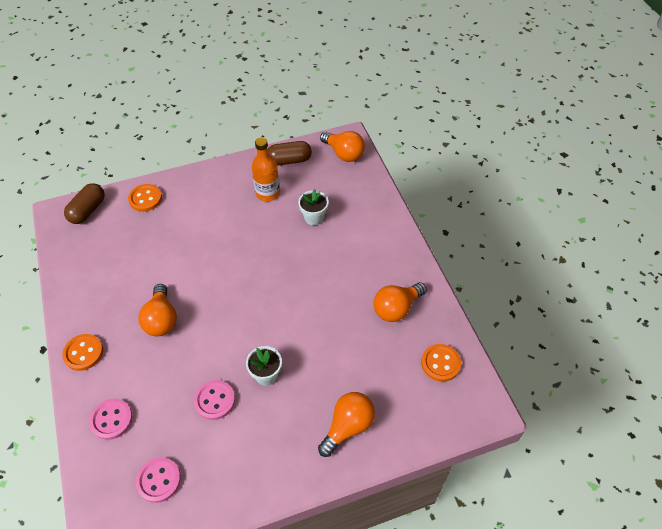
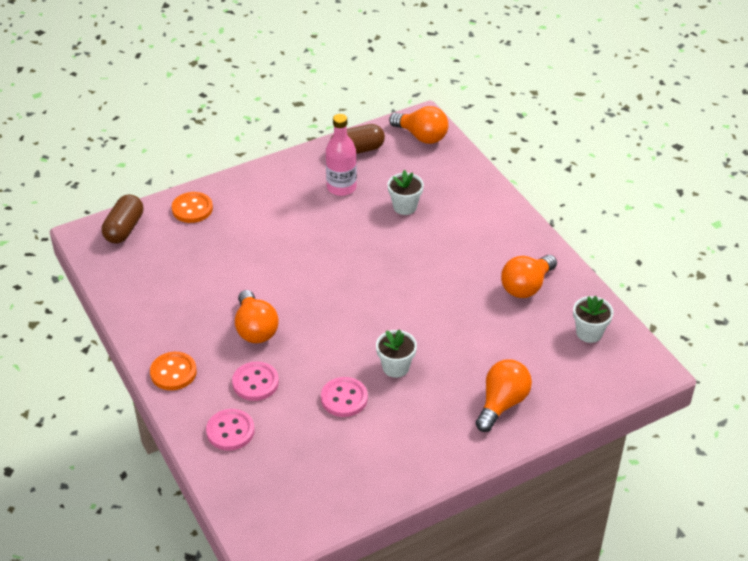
camera: 10 degrees left, 10 degrees down
pink button [136,457,181,503] -> pink button moved to [232,362,279,401]
orange bottle [252,137,280,201] -> pink bottle [326,114,357,196]
orange button [421,344,461,382] -> white flower pot [573,296,614,343]

